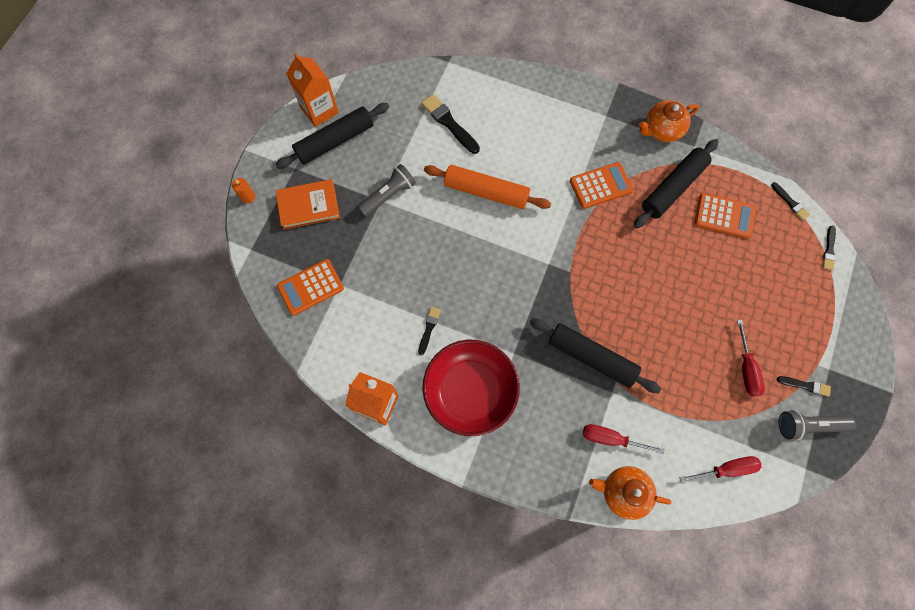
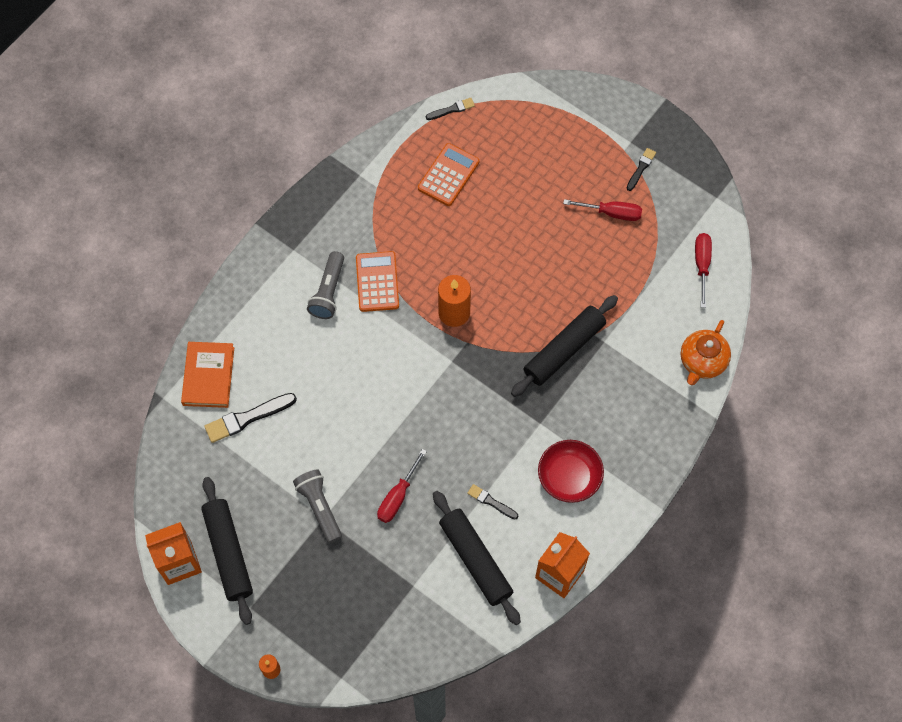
camera: 75 degrees left, 5 degrees down
orange book [276,179,340,230] -> orange book moved to [181,342,234,408]
orange calculator [277,259,344,316] -> none
red bowl [422,340,520,436] -> red bowl [538,440,604,503], size x0.65
orange rolling pin [424,165,551,209] -> none
red screwdriver [583,424,664,454] -> red screwdriver moved to [377,449,427,523]
black rolling pin [634,139,719,228] -> black rolling pin moved to [433,491,521,625]
orange teapot [639,100,699,142] -> none
grey flashlight [778,410,856,440] -> grey flashlight moved to [307,251,344,319]
black brush [823,226,836,271] -> none
none -> orange candle [438,275,471,327]

